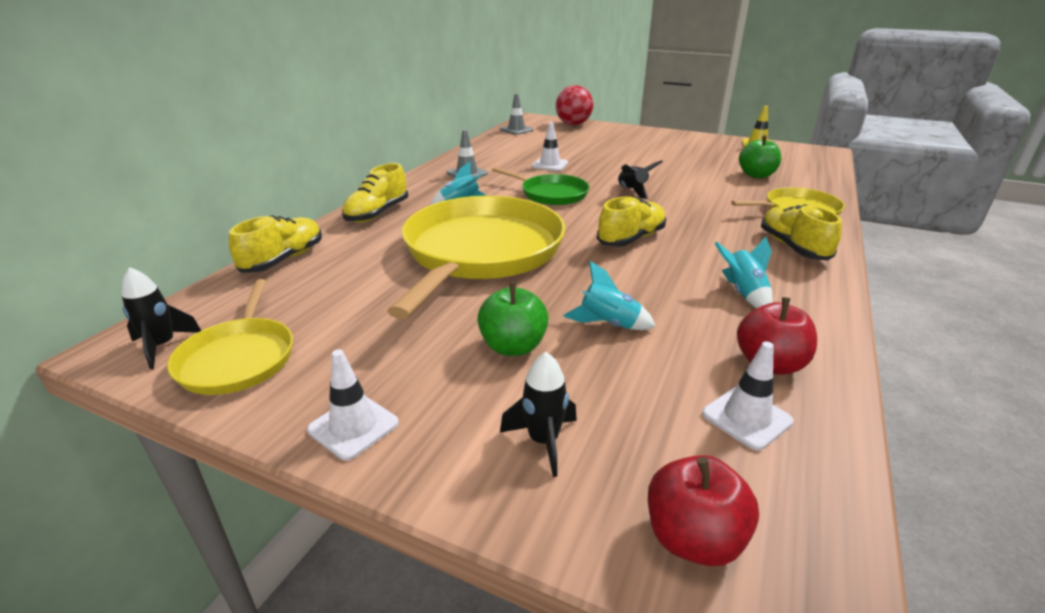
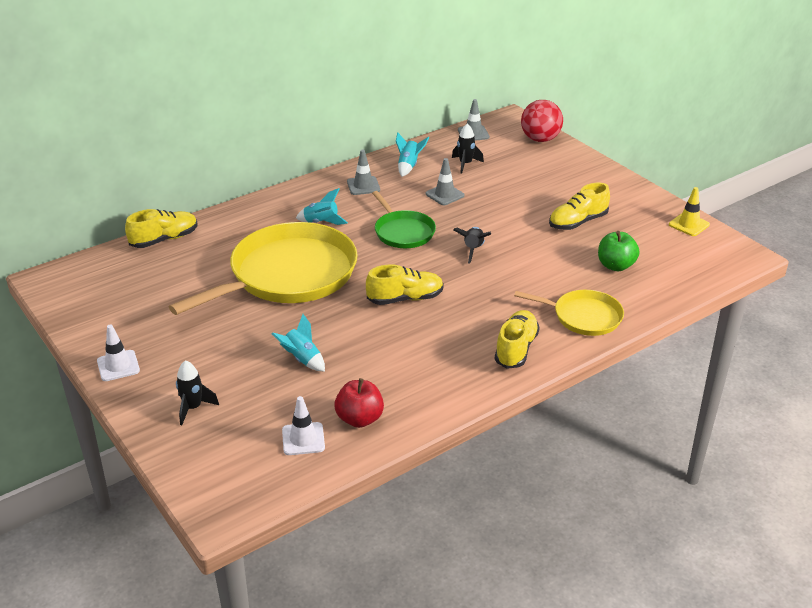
camera: 30 degrees right, 5 degrees up
black rocket [122,267,201,369] -> black rocket moved to [452,124,484,174]
yellow pan [167,279,293,395] -> none
yellow shoe [342,163,408,223] -> yellow shoe moved to [549,182,610,230]
green apple [477,282,549,356] -> none
white traffic cone [532,122,568,171] -> grey traffic cone [425,158,465,205]
red apple [648,455,759,566] -> none
turquoise rocket [715,237,773,309] -> turquoise rocket moved to [396,132,429,177]

